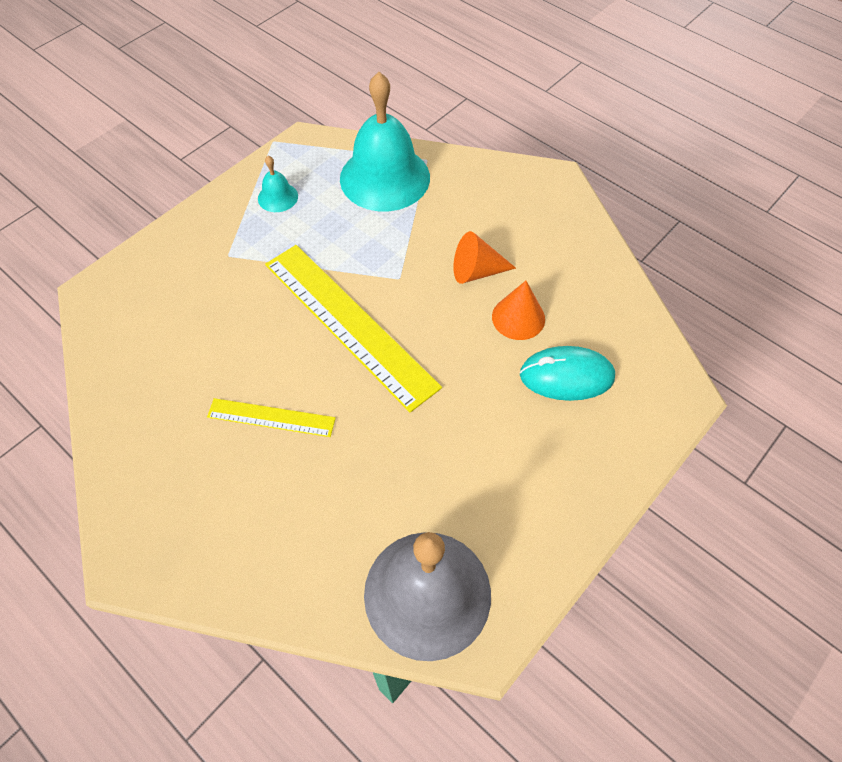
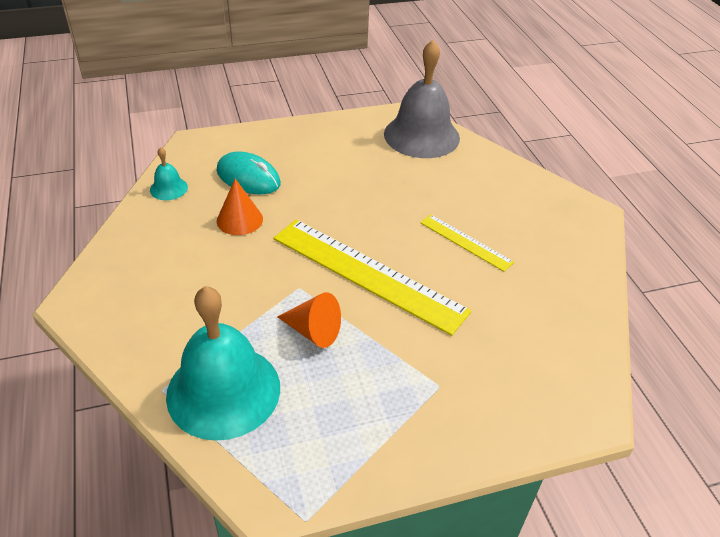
camera: 150 degrees left, 15 degrees down
turquoise bell [258,156,298,212] -> turquoise bell moved to [150,147,188,200]
yellow ruler [265,245,442,413] -> yellow ruler turned 45 degrees counterclockwise [274,219,472,336]
orange cone [453,231,516,284] -> orange cone moved to [277,292,341,348]

